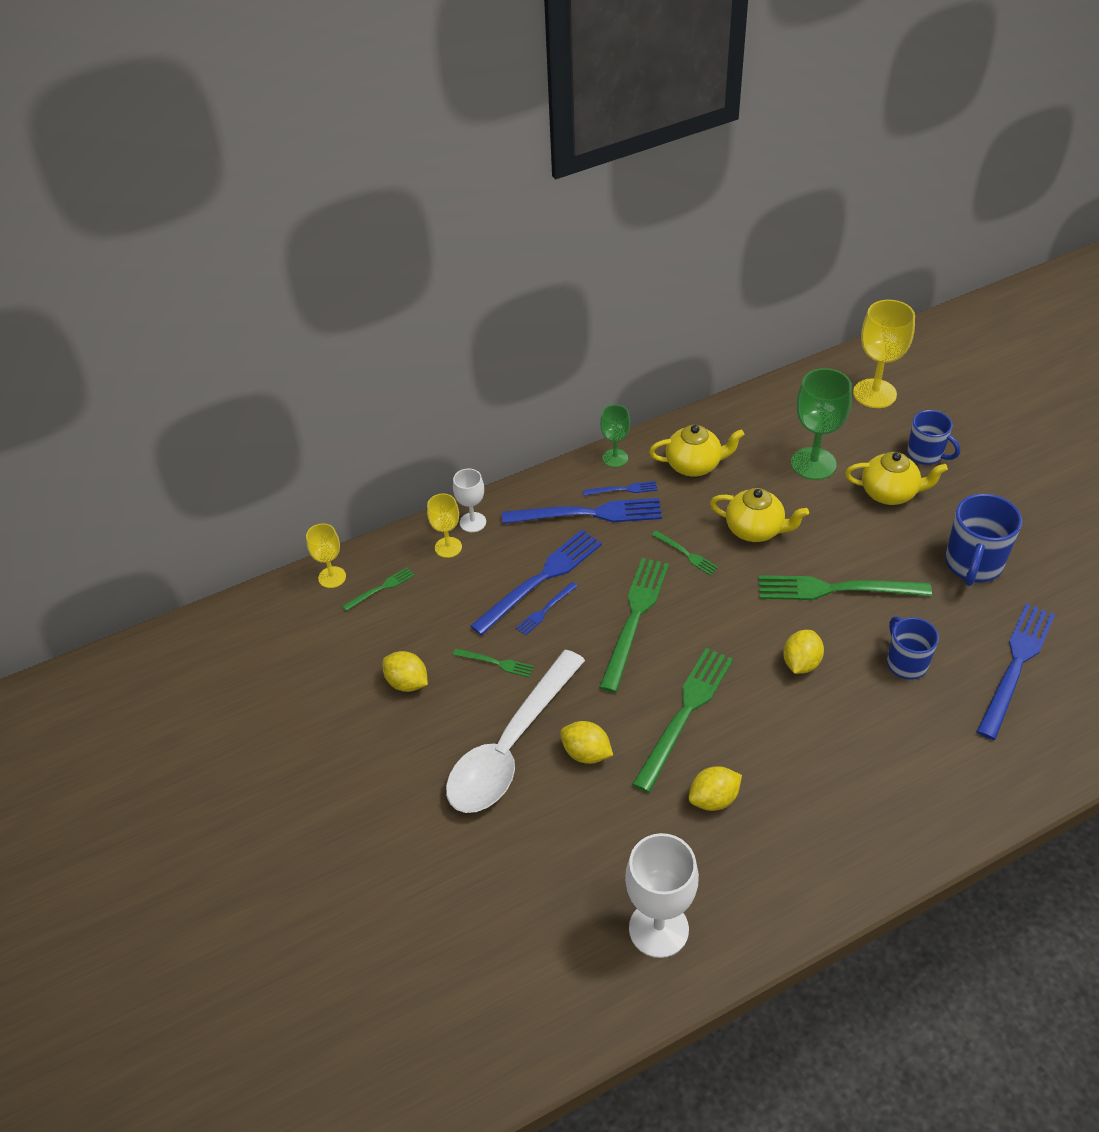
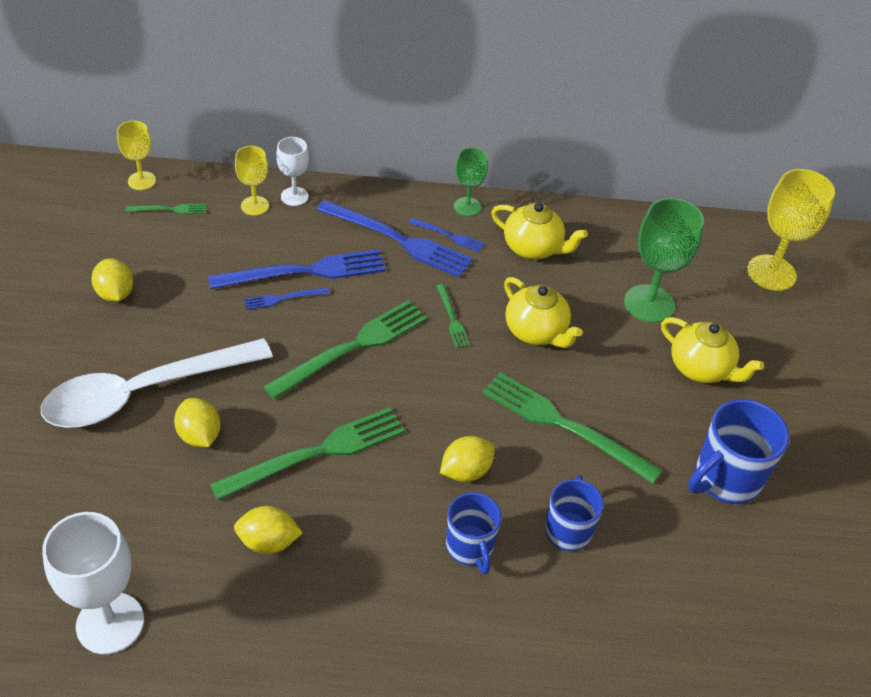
camera: 25 degrees right, 0 degrees up
green fork [453,648,534,677] -> none
blue mug [907,410,960,465] -> blue mug moved to [446,492,501,574]
blue fork [977,603,1055,740] -> none

